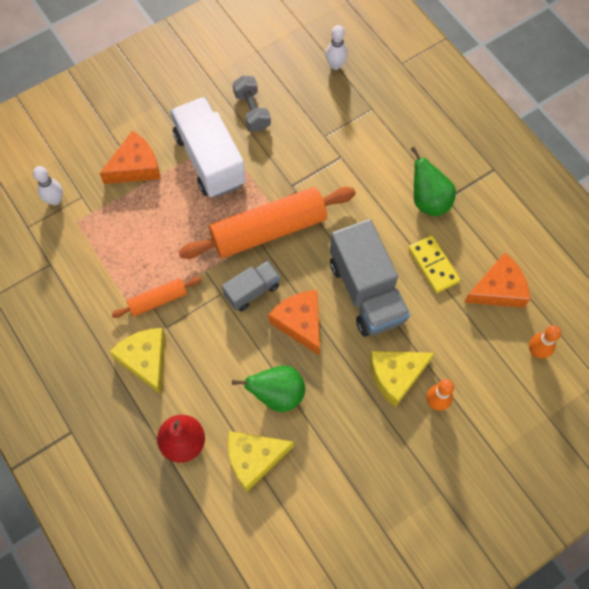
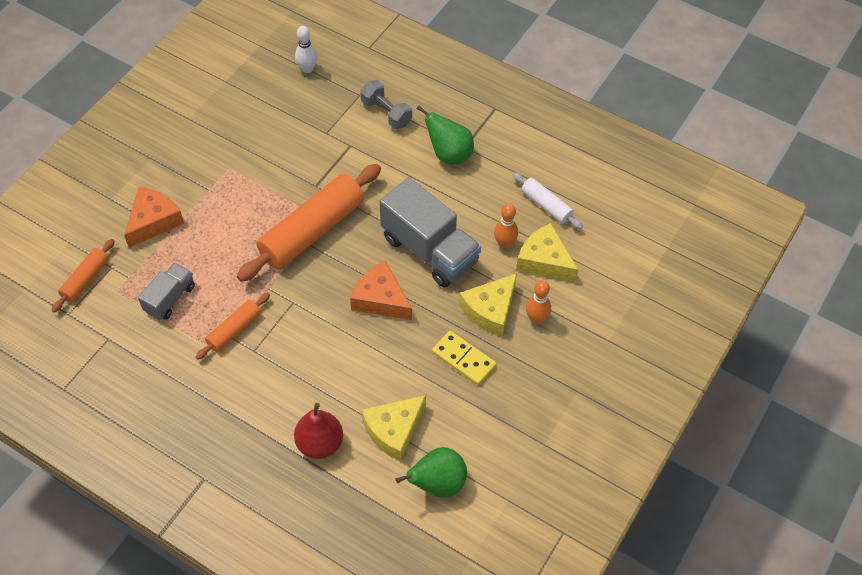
camera: 25 degrees left, 10 degrees down
white bowling pin [33,166,63,206] -> orange rolling pin [52,239,115,313]
yellow cheese [110,328,165,394] -> yellow cheese moved to [516,223,578,282]
white truck [171,97,246,198] -> none
grey truck [222,261,280,311] -> grey truck moved to [138,263,195,320]
green pear [232,365,305,412] -> green pear moved to [396,447,467,498]
grey dumbbell [233,76,271,131] -> grey dumbbell moved to [360,80,412,129]
yellow domino [409,235,460,293] -> yellow domino moved to [432,330,496,385]
orange cheese [464,253,530,308] -> white rolling pin [513,173,583,229]
orange bowling pin [529,325,561,359] -> orange bowling pin moved to [494,204,518,249]

